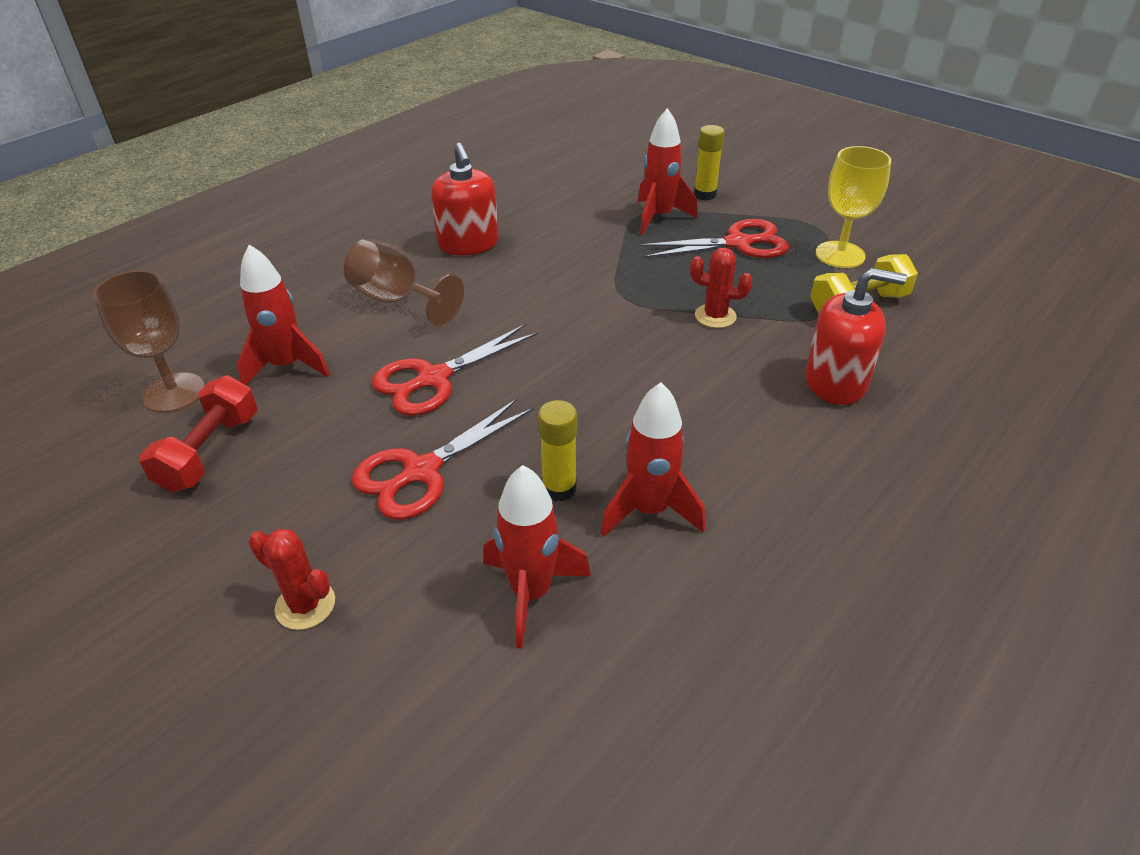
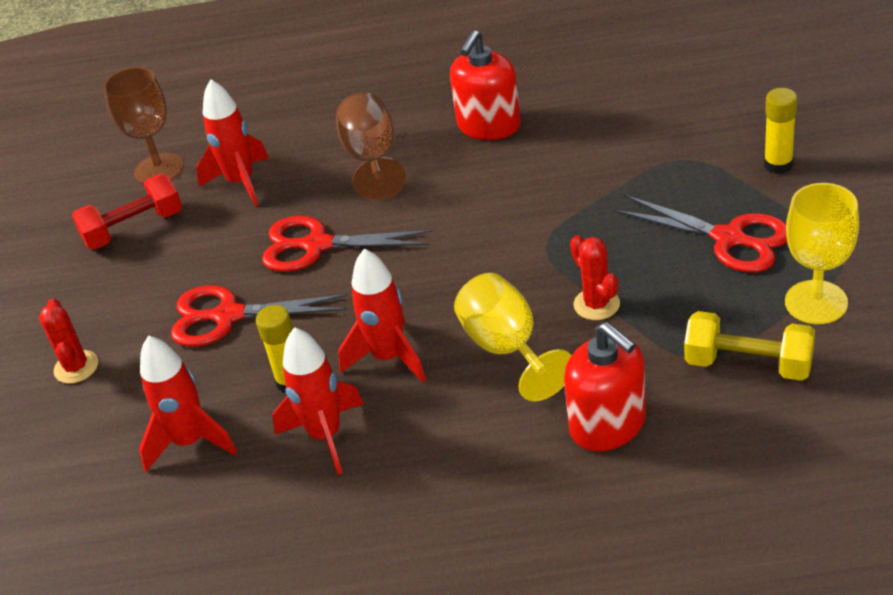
camera: 50 degrees right, 0 degrees up
red rocket [638,108,698,235] -> red rocket moved to [338,248,426,382]
none -> yellow goblet [454,273,572,402]

